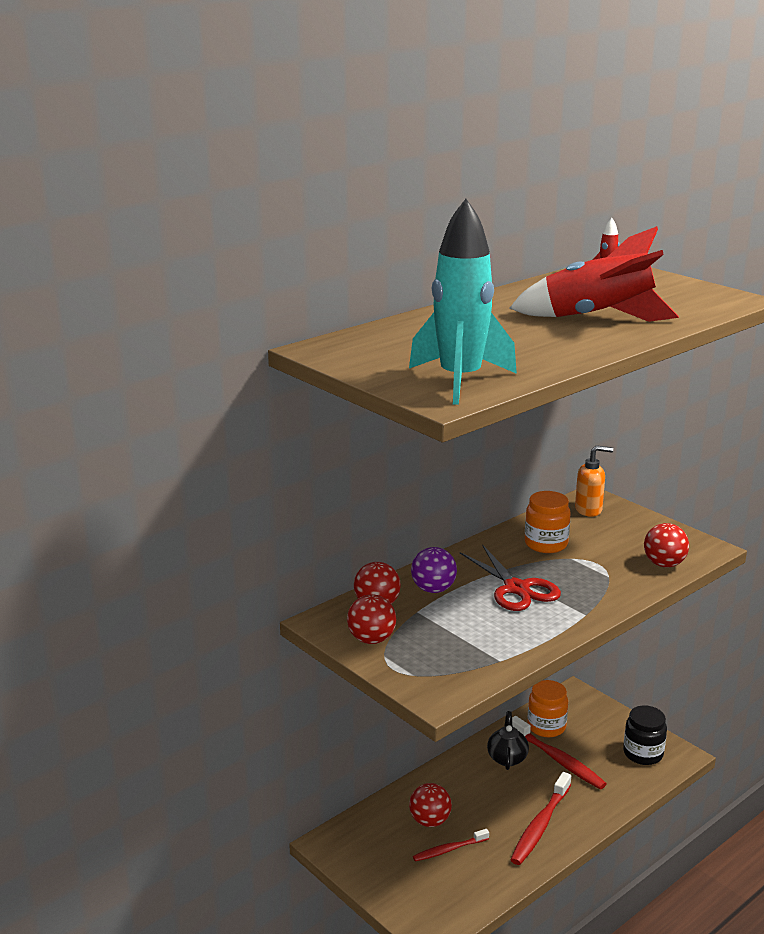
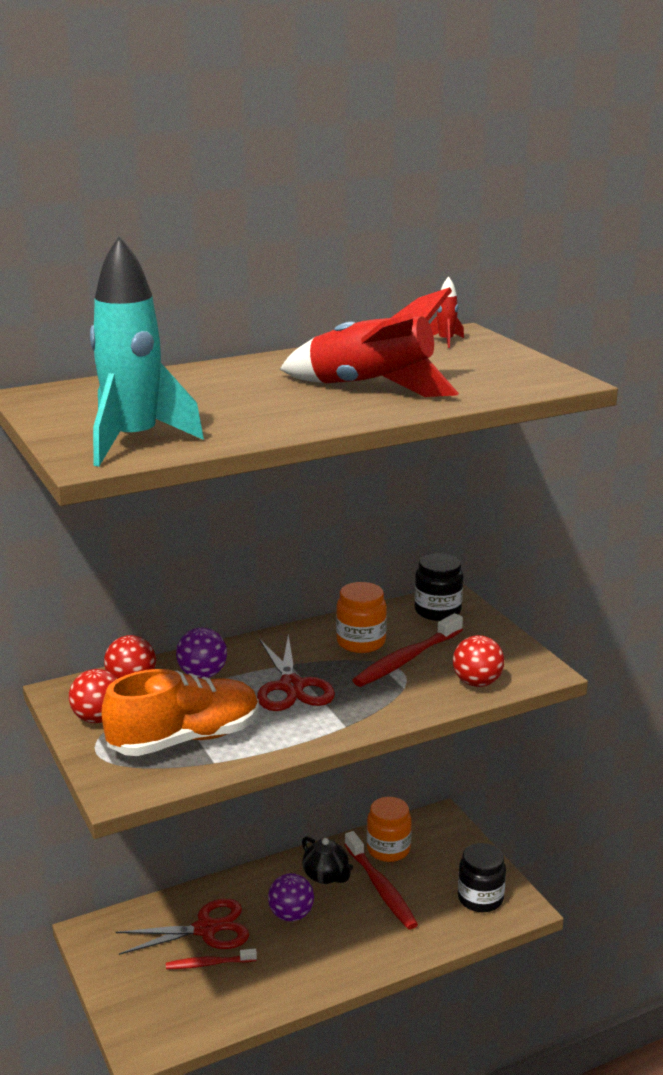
camera: 15 degrees right, 0 degrees up
red ball [409,783,452,827] -> red scissors [116,899,249,955]
black teapot [487,711,529,770] -> black teapot turned 120 degrees clockwise [302,836,353,884]
red toothbrush [510,772,571,865] -> red toothbrush moved to [353,613,463,687]
orange soap dispenser [575,445,613,517] -> black jar [414,553,463,621]
none -> orange shoe [101,669,259,756]
none -> purple ball [268,873,314,921]

